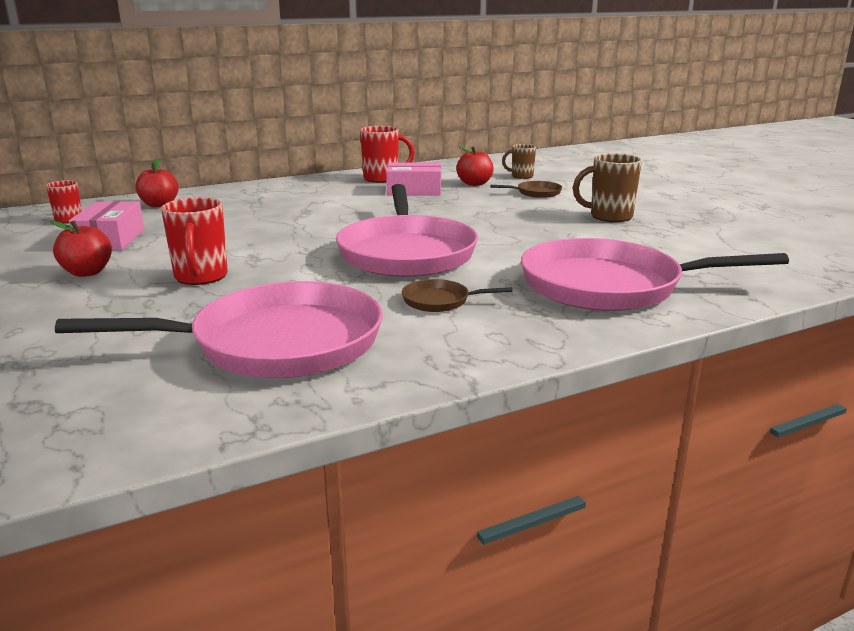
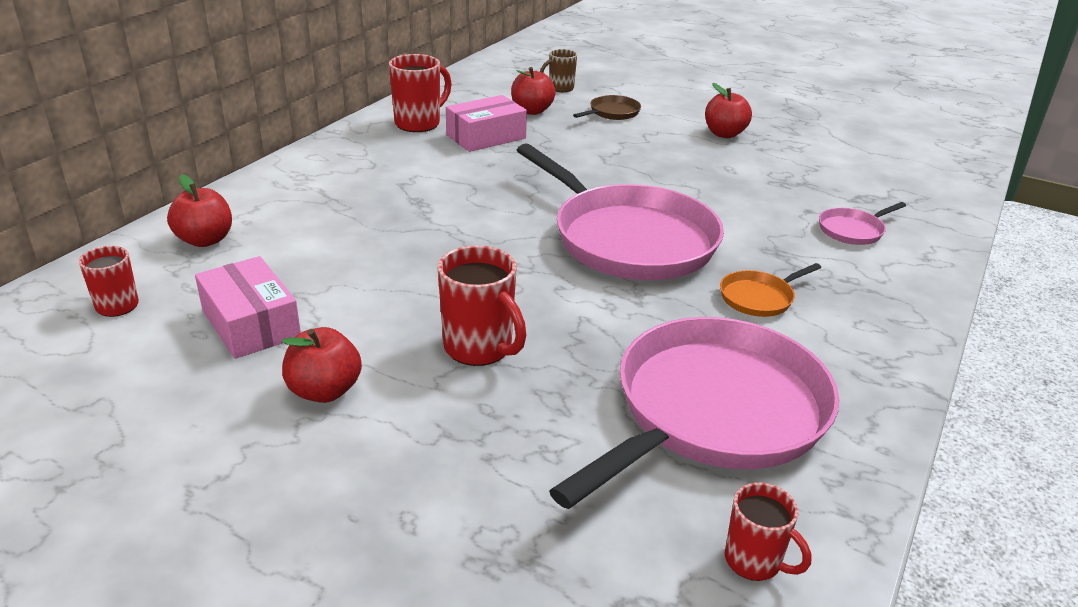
camera: 35 degrees left, 10 degrees up
brown pan [402,279,512,312] -> orange pan [720,263,821,317]
pink pan [521,238,789,311] -> pink pan [819,202,906,245], size x0.41
brown mug [573,153,642,222] -> red apple [705,83,752,138]
none -> red mug [725,483,812,581]

